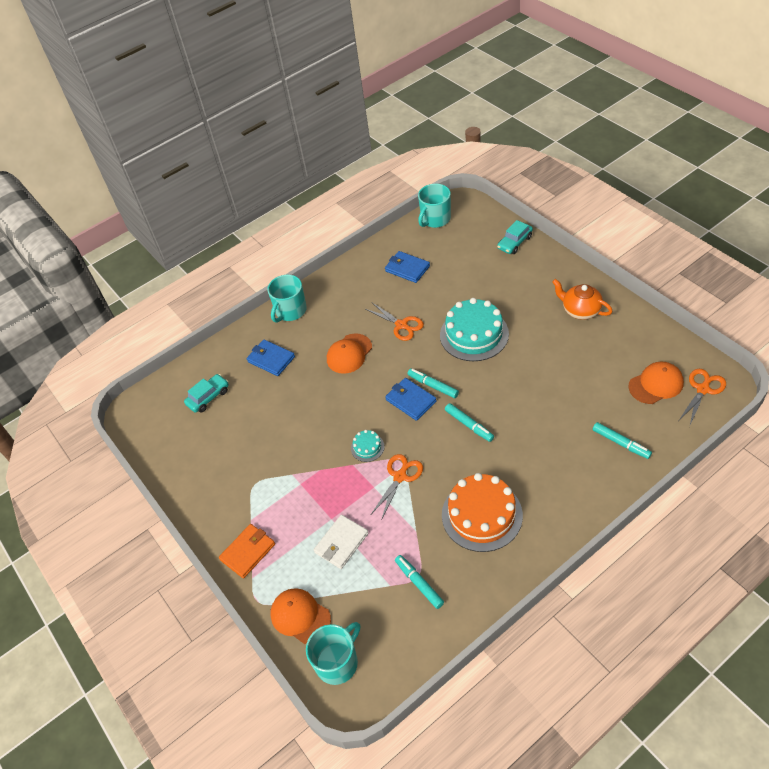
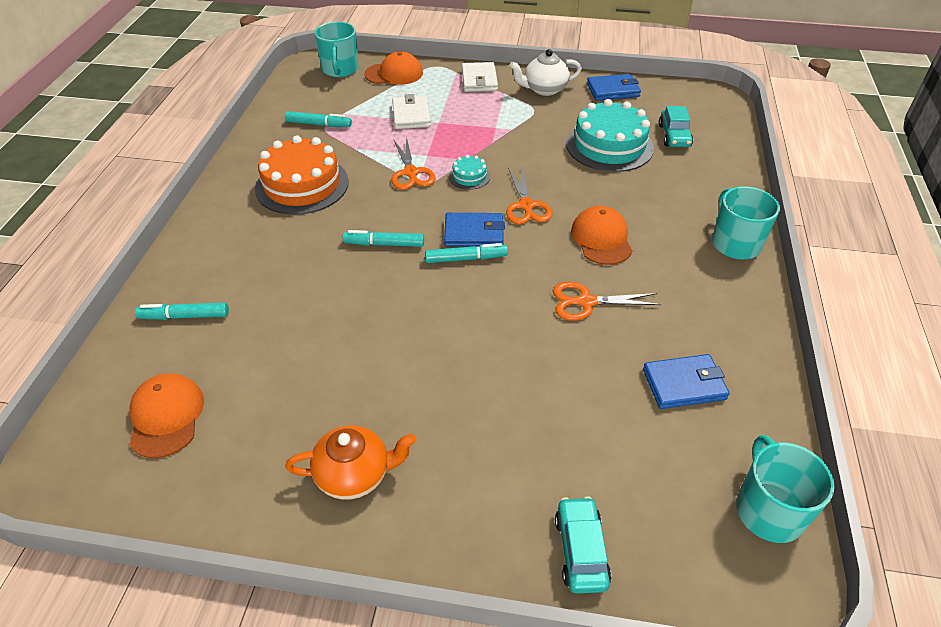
camera: 130 degrees right, 5 degrees down
orange wallet [219,524,275,578] -> white wallet [462,62,498,92]
blue wallet [247,339,295,376] -> blue wallet moved to [587,74,641,101]
turquoise cake [440,298,509,361] -> turquoise cake moved to [566,99,654,172]
orange cap [629,362,684,404] -> orange cap turned 150 degrees clockwise [129,374,204,458]
orange scissors [679,369,726,427] -> orange scissors moved to [506,167,553,224]
none -> white teapot [509,49,582,96]

